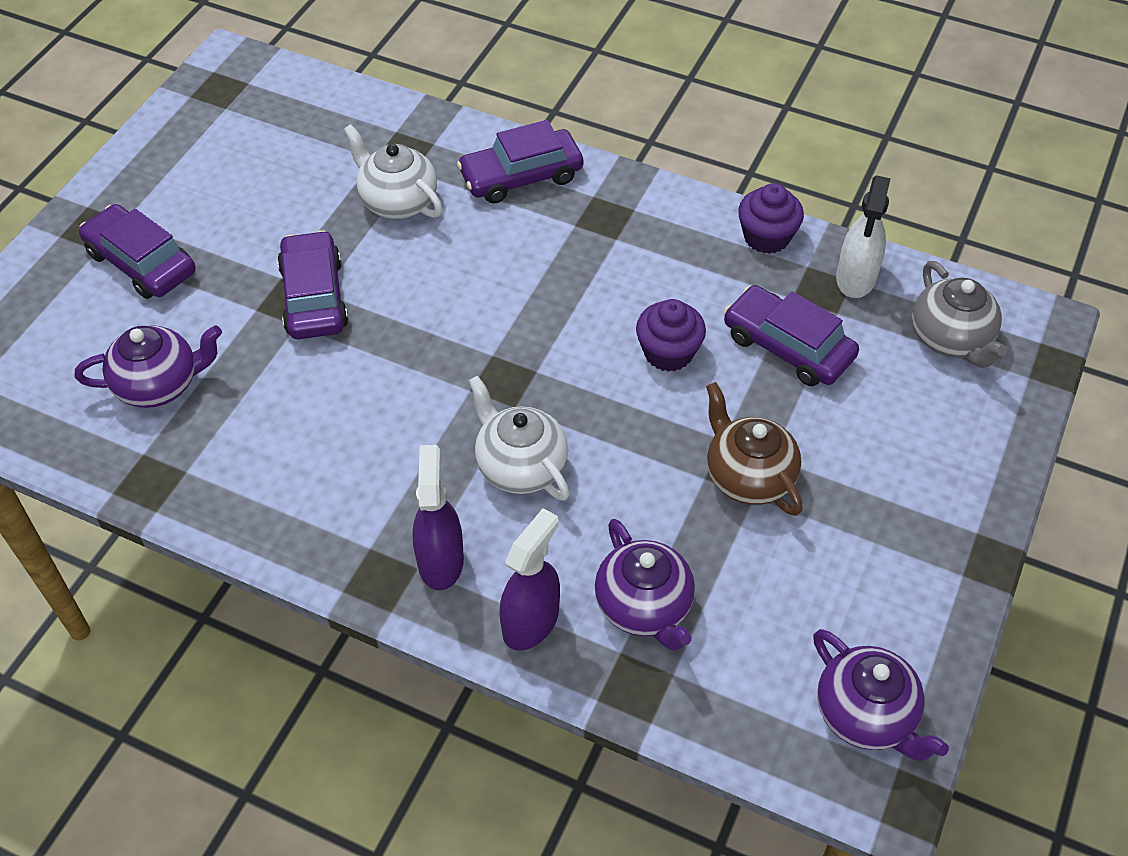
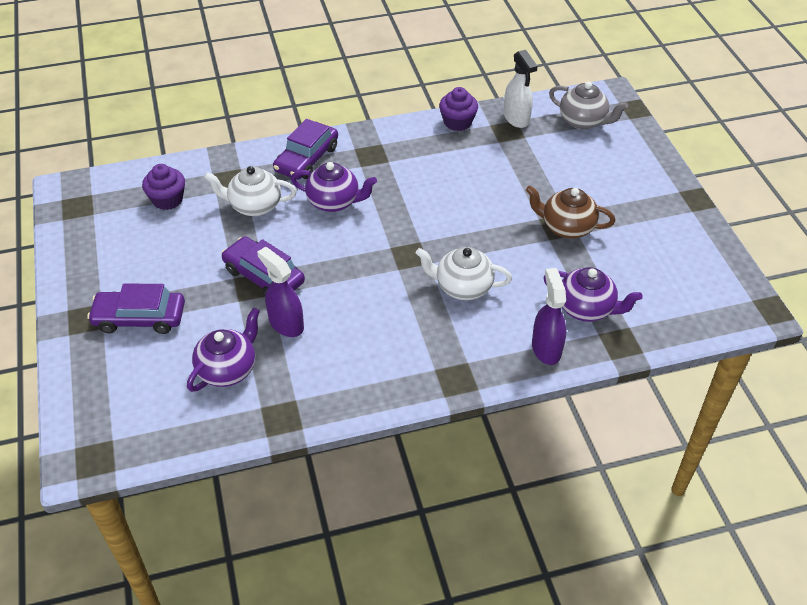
camera: 40 degrees left, 5 degrees down
purple spray bottle [412,445,464,590] -> purple spray bottle moved to [257,247,304,337]
purple cupcake [636,299,706,372] -> purple cupcake moved to [142,164,185,210]
purple car [724,285,859,386] -> none
purple teapot [813,629,949,760] -> purple teapot moved to [291,162,377,212]

